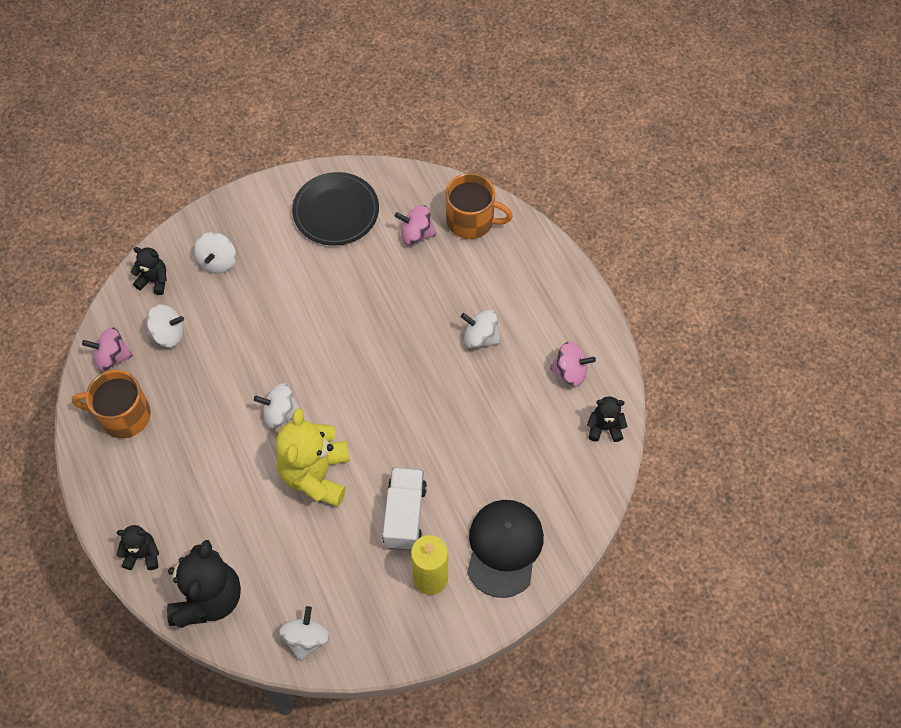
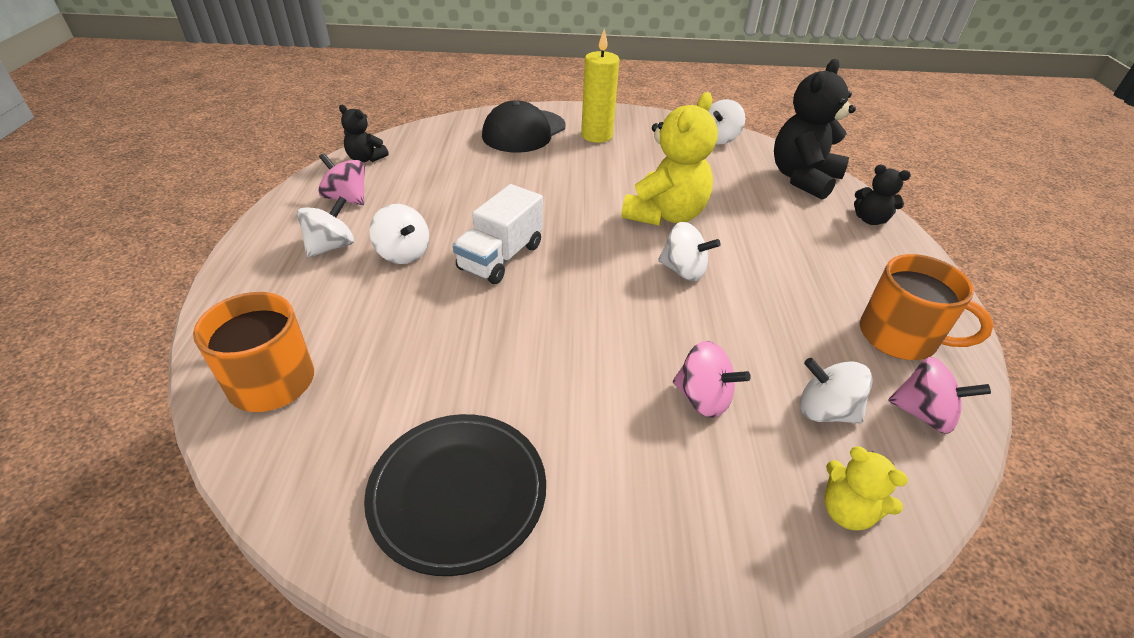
camera: 155 degrees left, 20 degrees down
black teddy bear [131,247,167,295] -> yellow teddy bear [824,446,908,530]
white spinning top [194,232,236,274] -> white spinning top moved to [297,196,354,258]
white truck [382,468,427,550] -> white truck moved to [453,184,543,284]
pink spinning top [395,205,436,245] -> pink spinning top moved to [673,341,751,418]

